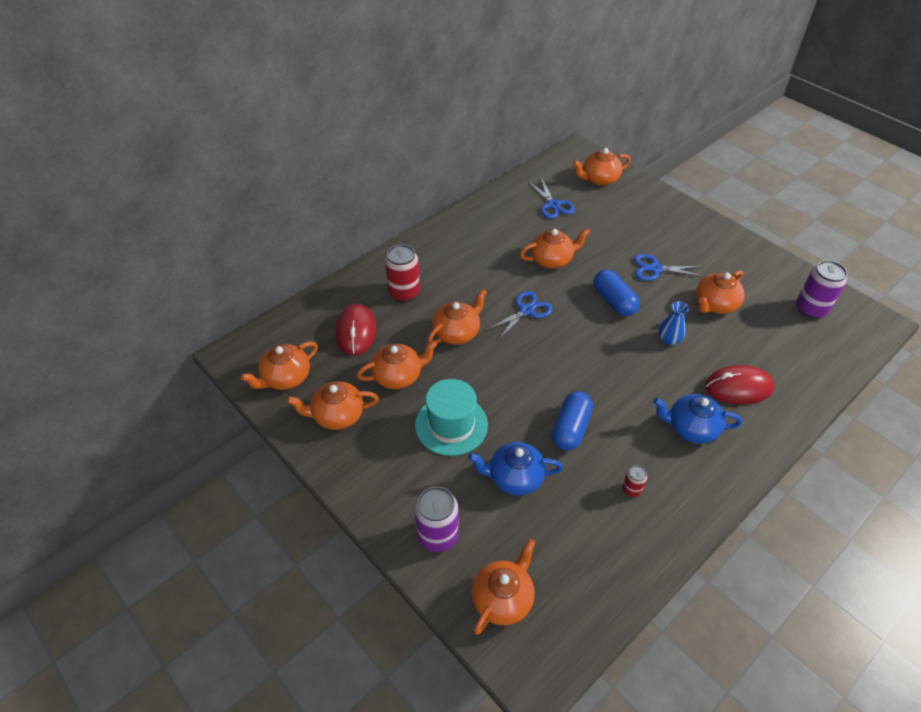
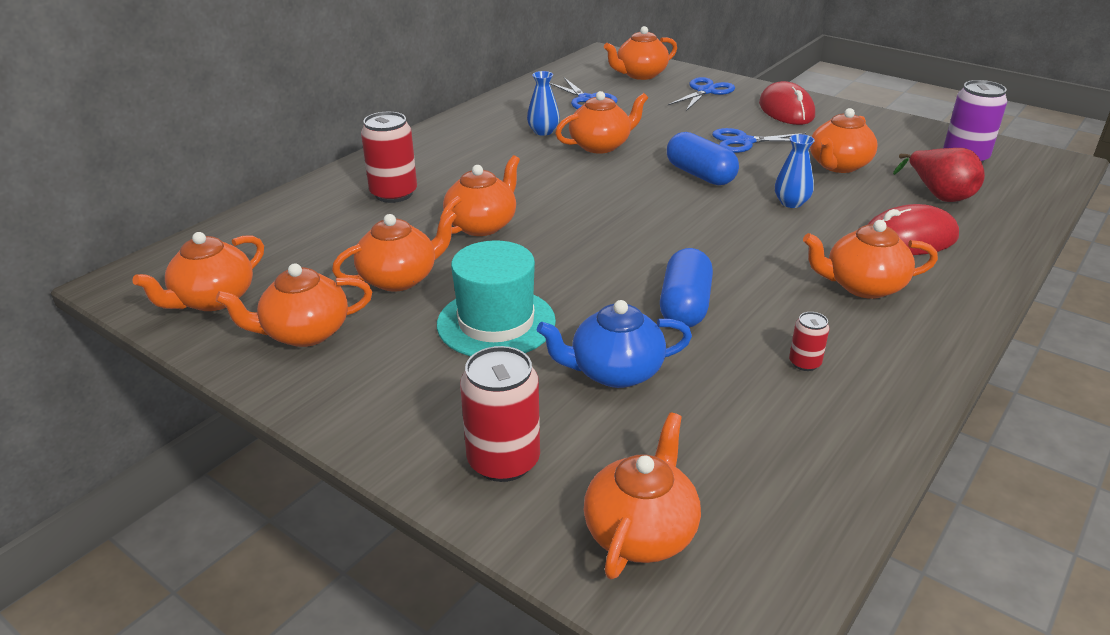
camera: 10 degrees left, 15 degrees down
red mouse [336,304,376,355] -> red mouse moved to [759,81,815,125]
purple can [414,486,459,552] -> red can [460,346,540,482]
blue scissors [485,291,553,340] -> blue scissors moved to [668,77,735,111]
blue teapot [653,394,742,444] -> orange teapot [803,220,938,299]
none -> blue vase [527,71,560,136]
none -> red pear [893,148,985,202]

